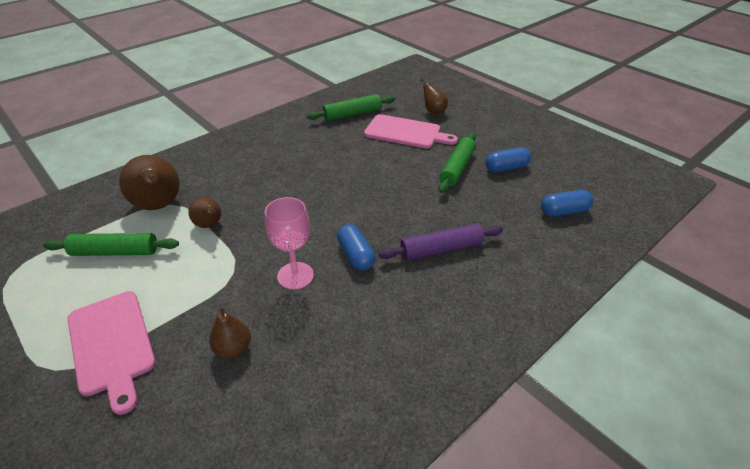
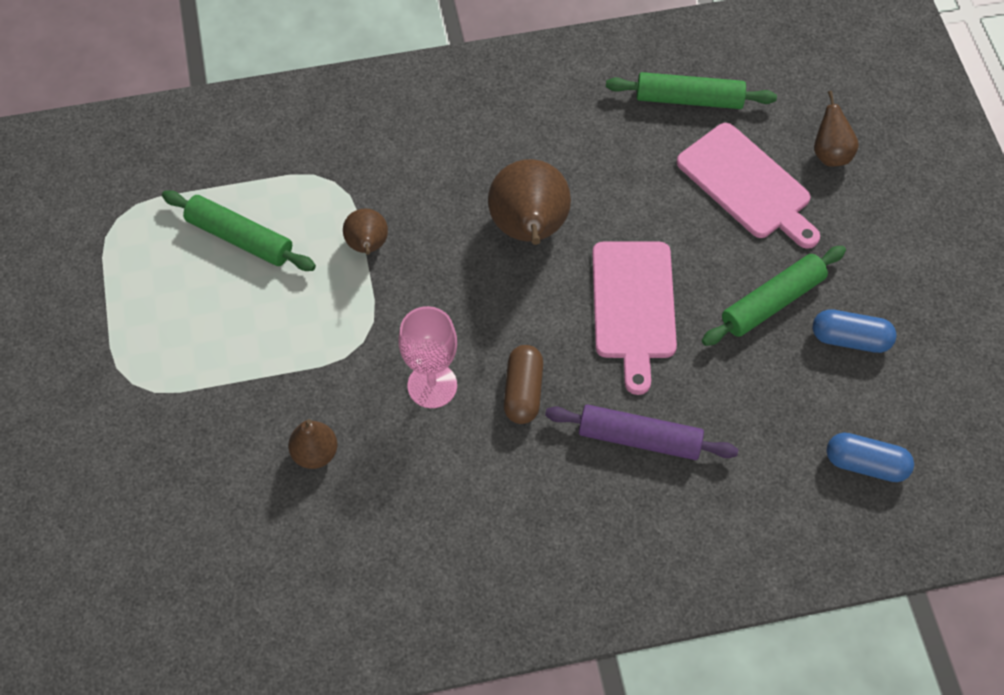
camera: 30 degrees right, 20 degrees up
pink cutting board [68,291,156,415] -> pink cutting board moved to [592,242,677,395]
brown pear [119,155,180,210] -> brown pear moved to [488,159,571,245]
blue capsule [337,224,375,270] -> brown capsule [504,345,543,424]

